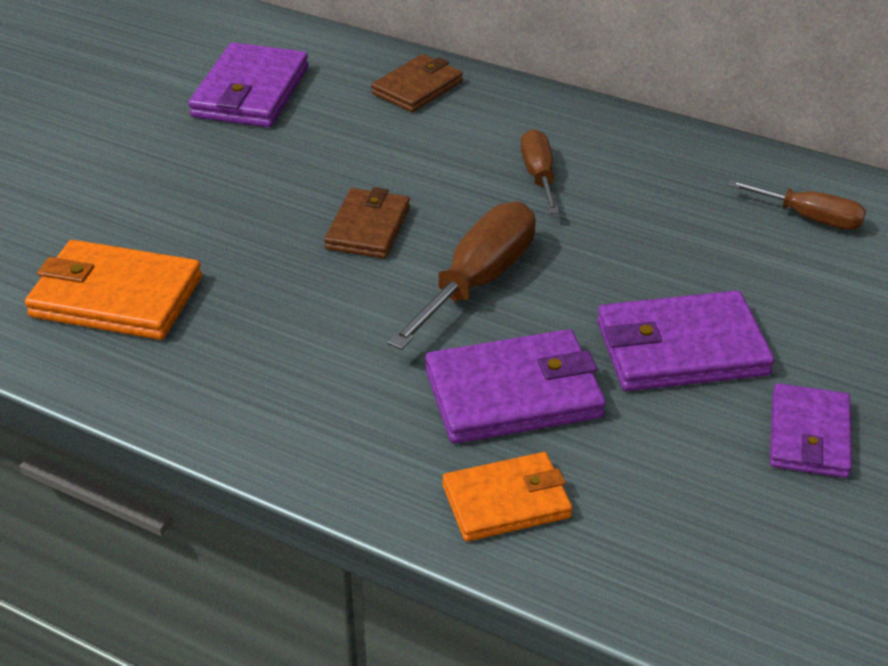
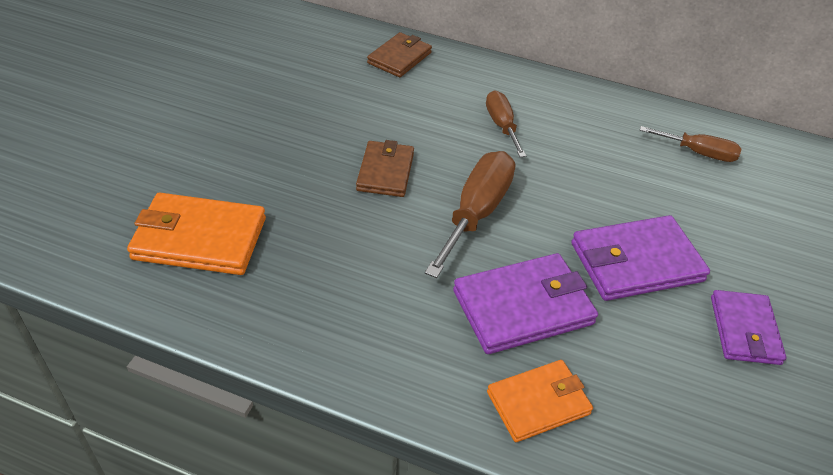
camera: 10 degrees left, 5 degrees up
purple wallet [188,42,309,127] -> none

